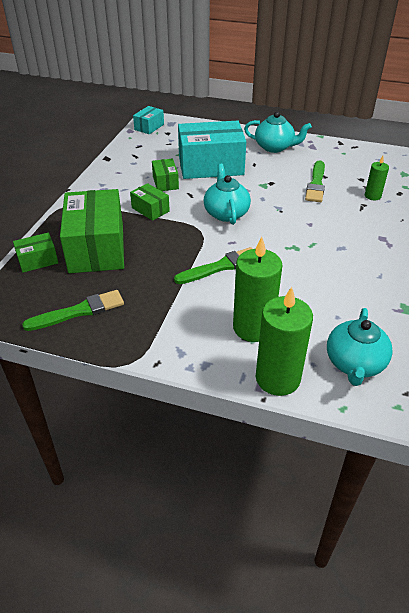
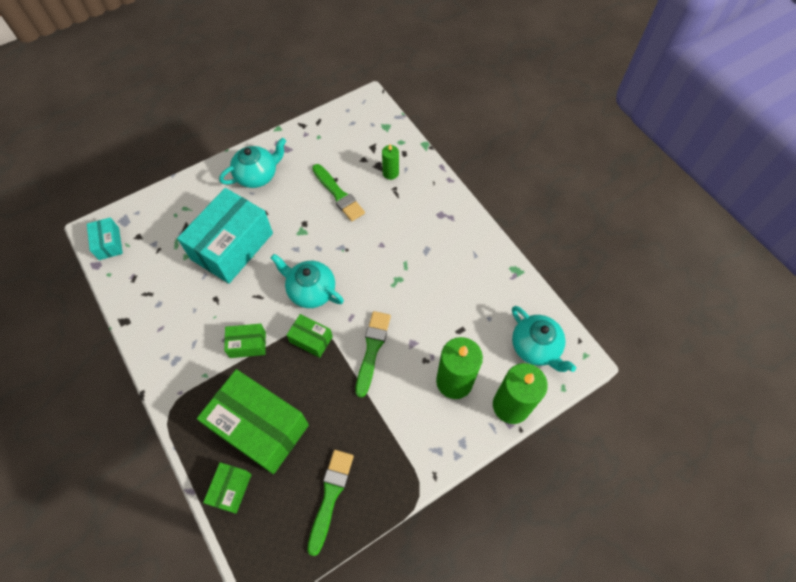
camera: 50 degrees left, 20 degrees up
green box [152,158,179,191] -> green box moved to [287,314,333,358]

